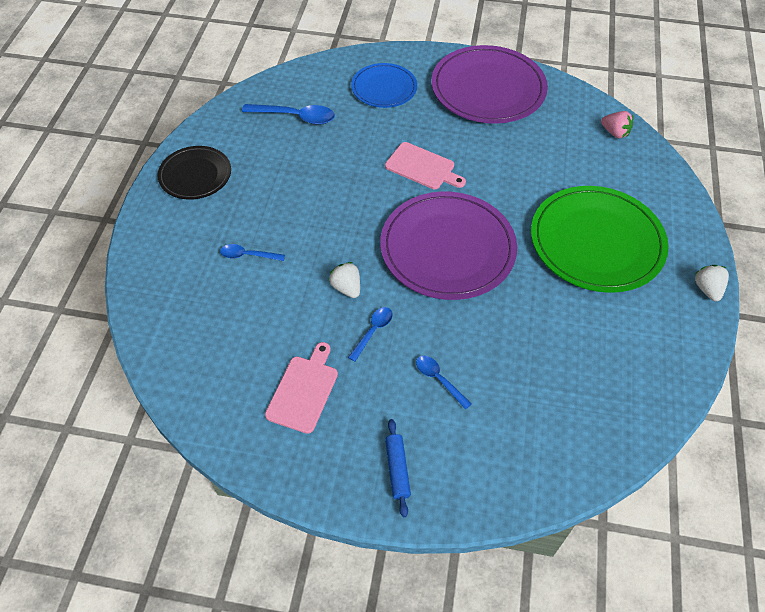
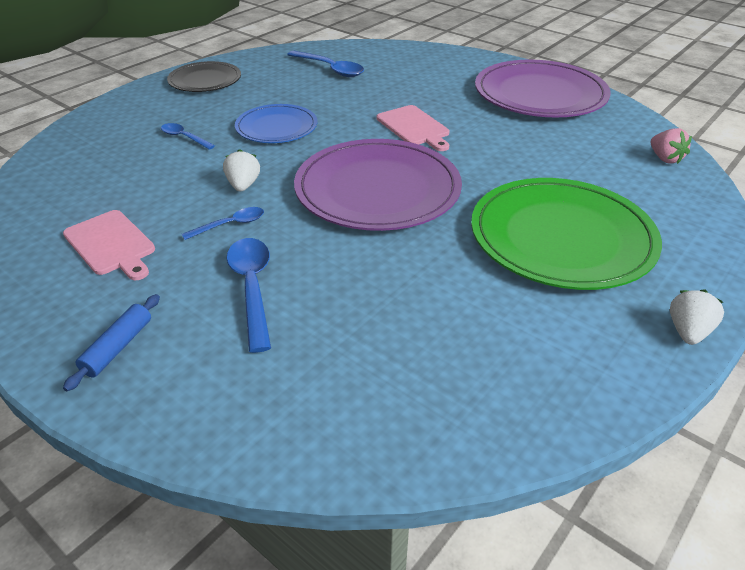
camera: 30 degrees right, 15 degrees down
pink cutting board [265,342,338,434] -> pink cutting board turned 90 degrees clockwise [63,210,155,280]
blue plate [351,63,417,108] -> blue plate moved to [235,104,318,143]
blue spoon [416,356,471,410] -> blue spoon [227,238,271,353], size x1.68

